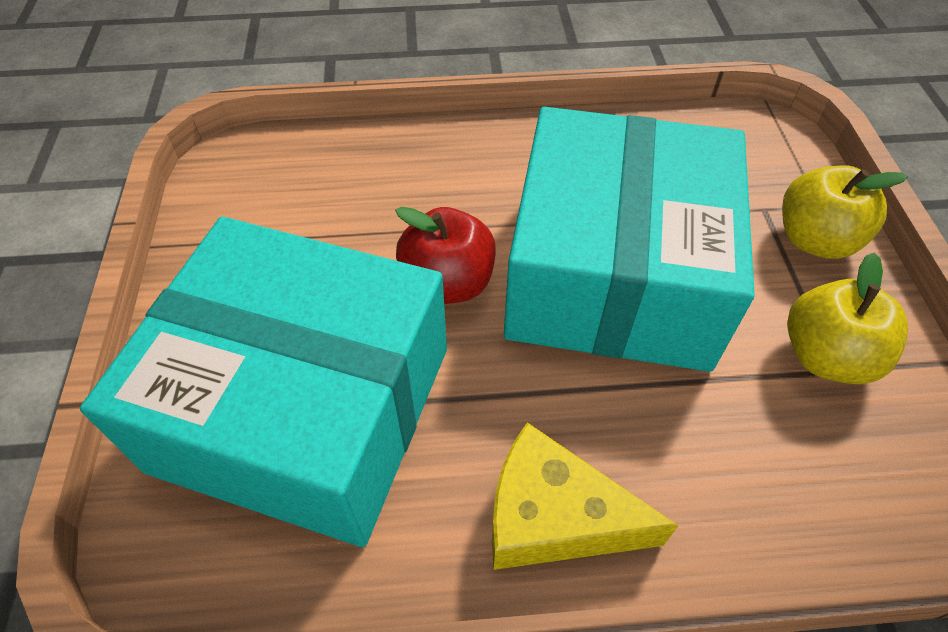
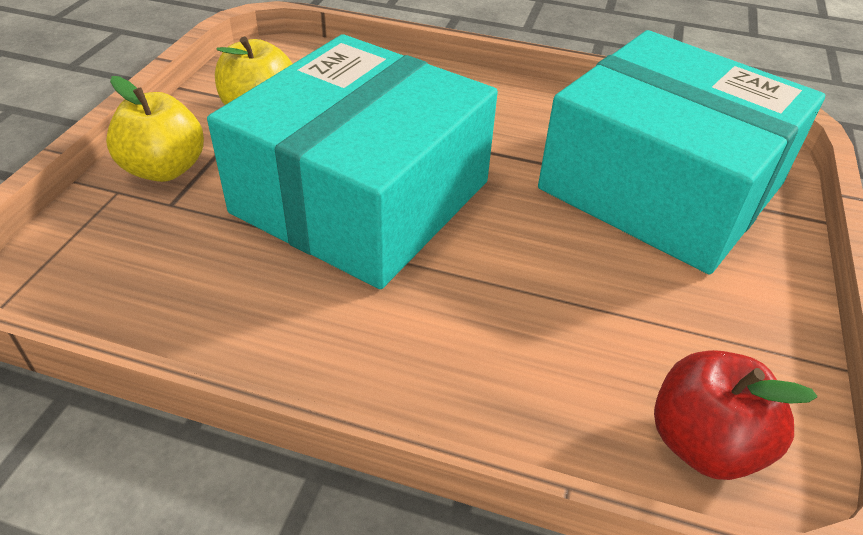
camera: 160 degrees left, 10 degrees down
red apple [395,207,496,304] -> red apple moved to [654,350,817,480]
yellow cheese [492,422,678,570] -> none

